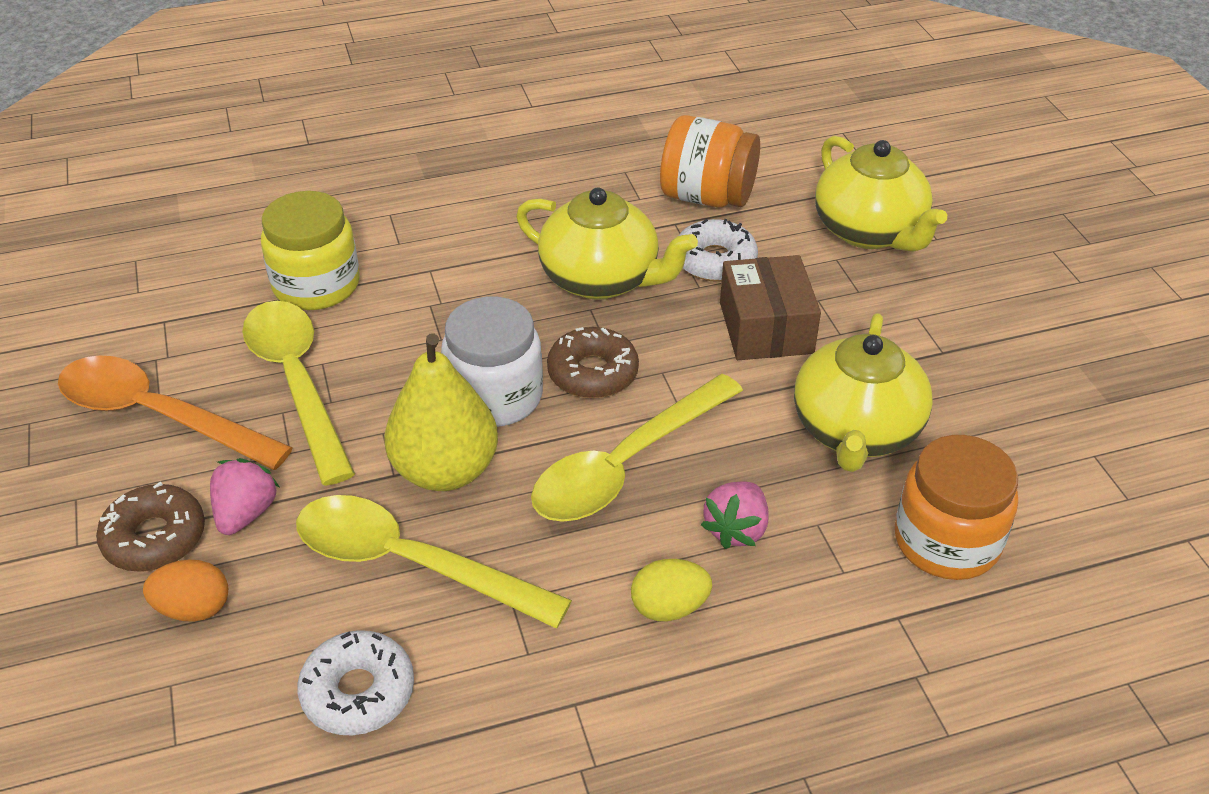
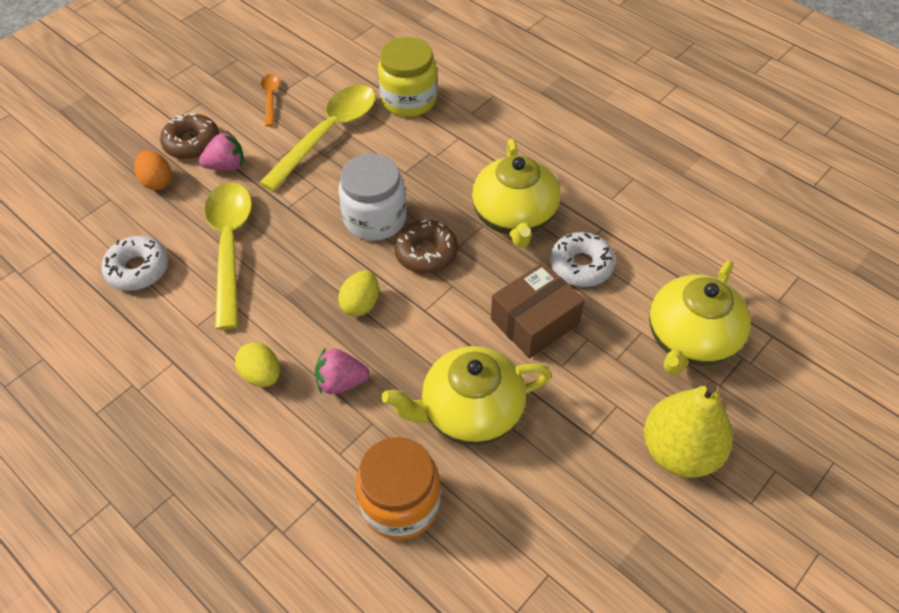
camera: 60 degrees right, 10 degrees up
orange spoon [58,355,293,470] -> orange spoon [261,74,280,127], size x0.47
yellow pear [384,333,498,491] -> yellow pear moved to [644,383,733,478]
yellow spoon [531,374,743,522] -> yellow egg [338,270,379,317]
orange jar [660,115,760,207] -> none

